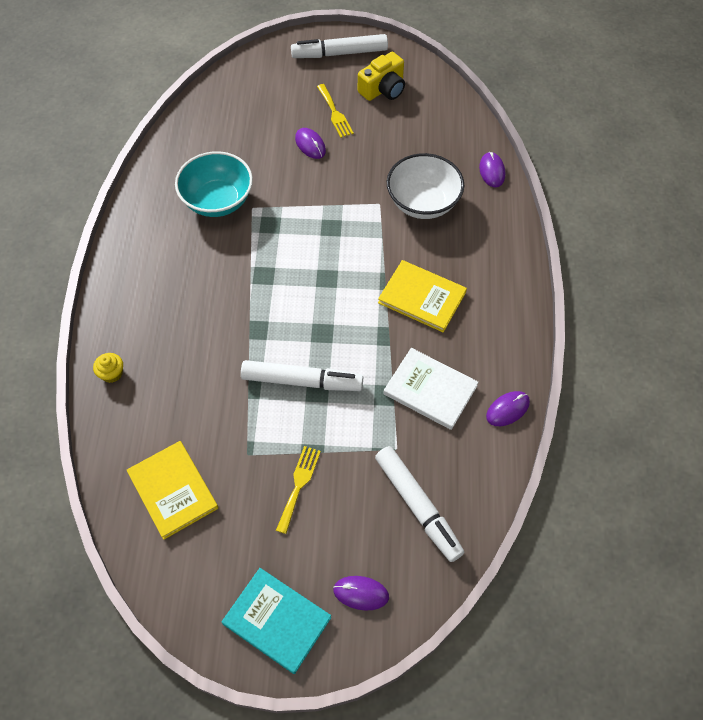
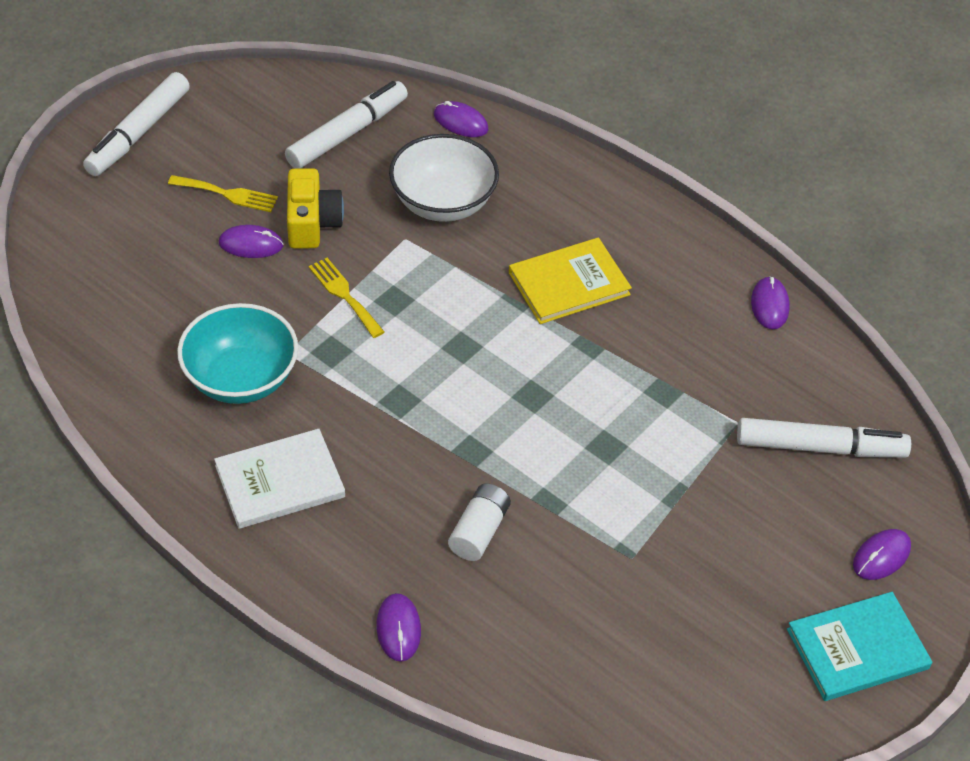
camera: 55 degrees left, 10 degrees down
yellow cupcake [93,353,123,383] -> purple mouse [376,593,421,662]
yellow book [126,441,218,540] -> none
white marker [241,360,363,391] -> white marker moved to [285,81,408,169]
yellow fork [276,446,321,534] -> yellow fork moved to [308,258,384,338]
yellow camera [358,52,405,101] -> yellow camera moved to [287,168,344,249]
white book [383,348,478,430] -> white book moved to [214,429,345,529]
none -> white battery [448,483,511,561]

